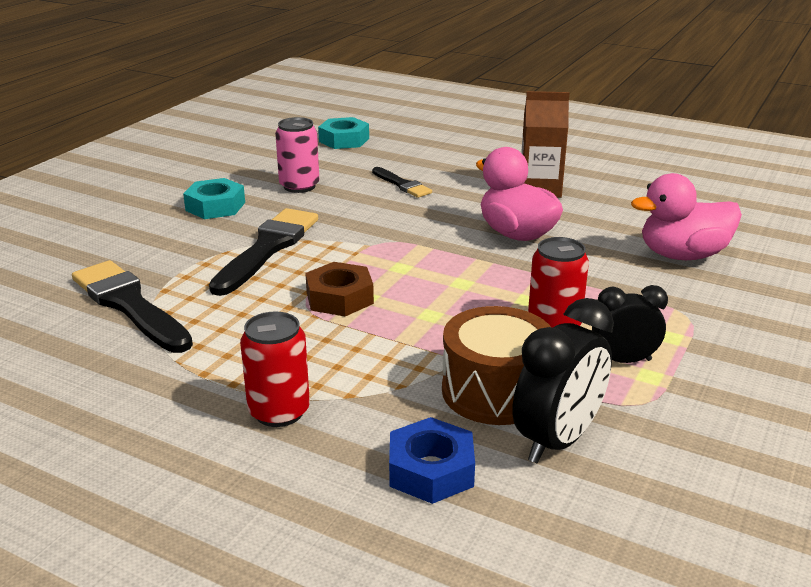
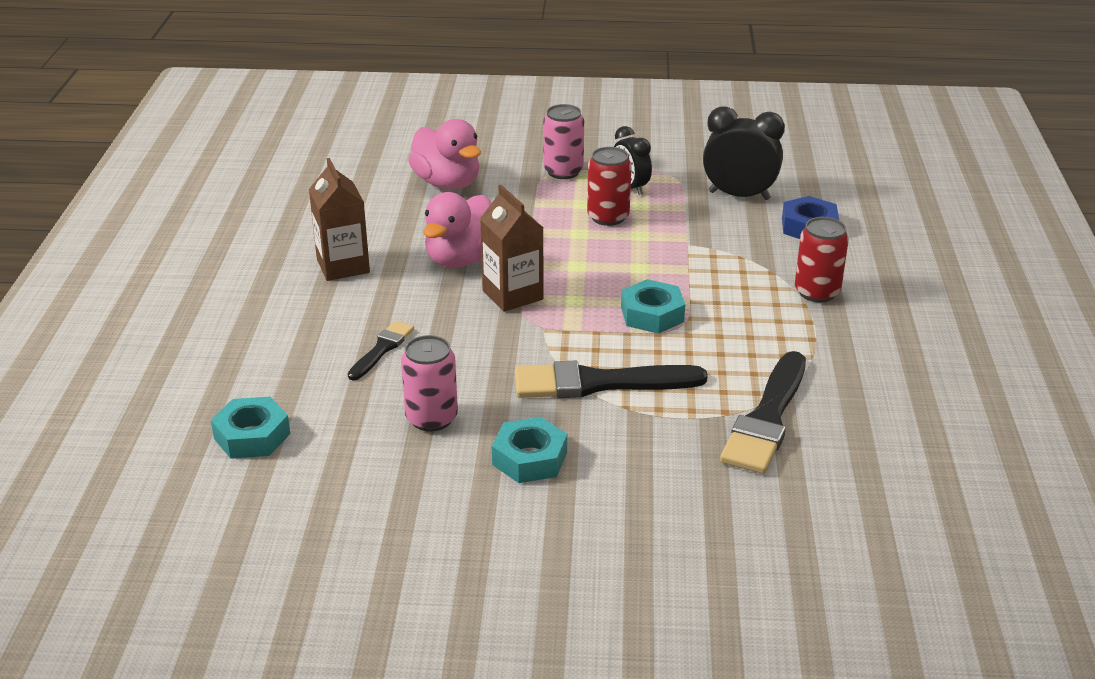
camera: 115 degrees left, 5 degrees up
brown nut [305,262,374,316] -> turquoise nut [621,279,685,334]
brown drum [442,306,551,425] -> none
none -> brown carton [480,185,543,312]
none -> pink can [543,104,584,179]

